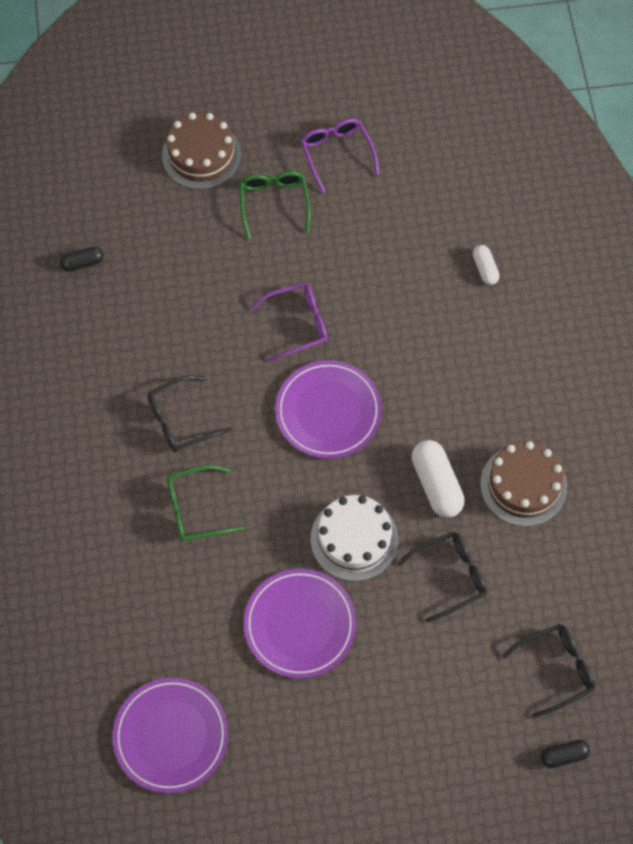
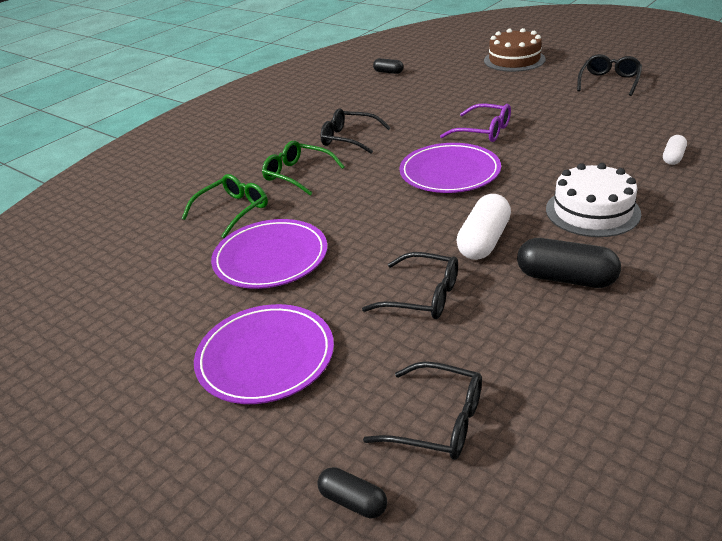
camera: 50 degrees right, 30 degrees down
purple plate [112,678,229,793] -> purple plate moved to [194,304,334,404]
green glasses [239,171,311,239] -> green glasses moved to [182,174,268,238]
purple glasses [301,118,379,193] -> black glasses [577,54,642,96]
white cake [311,495,398,581] -> white cake moved to [546,163,641,237]
brown cake [480,441,567,527] -> black capsule [517,238,621,288]

